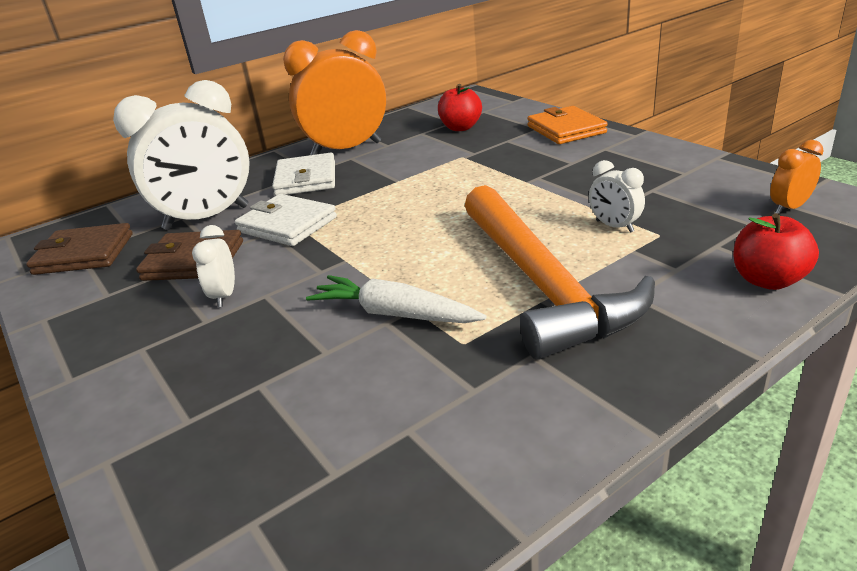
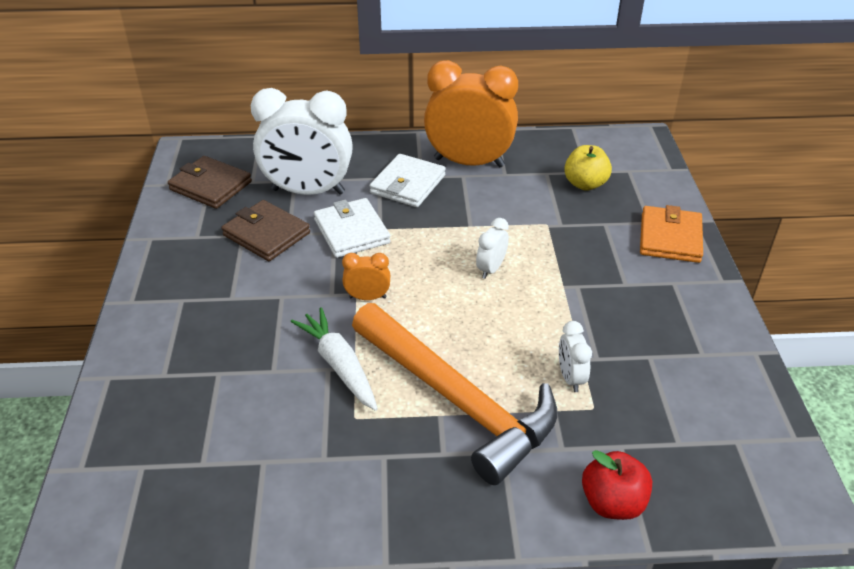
camera: 30 degrees right, 10 degrees up
white clock [192,225,235,307] -> white clock moved to [476,218,509,279]
red apple [438,84,482,131] -> yellow apple [564,145,612,191]
orange hammer [465,185,655,360] -> orange hammer turned 60 degrees counterclockwise [352,303,557,485]
orange clock [770,140,824,214] -> orange clock moved to [342,253,390,300]

